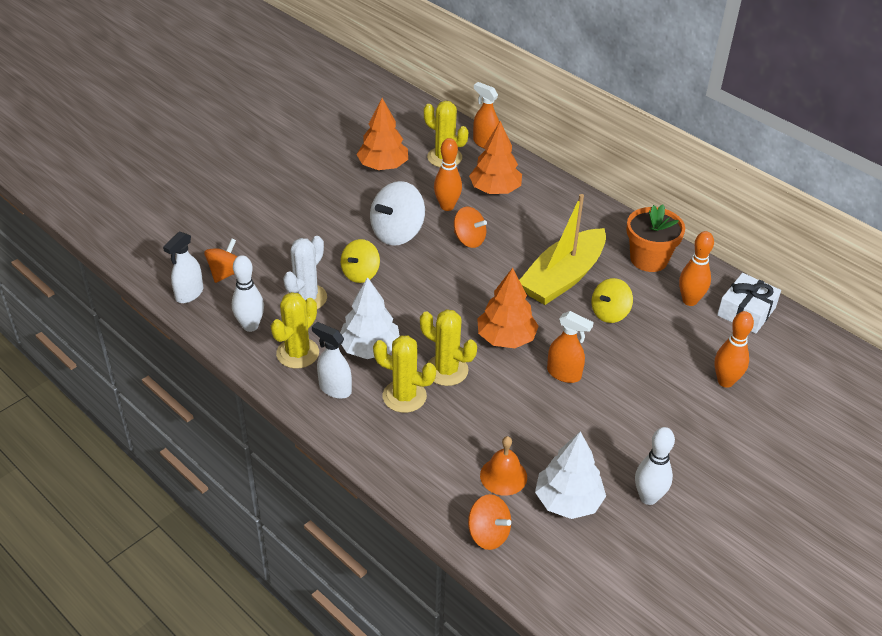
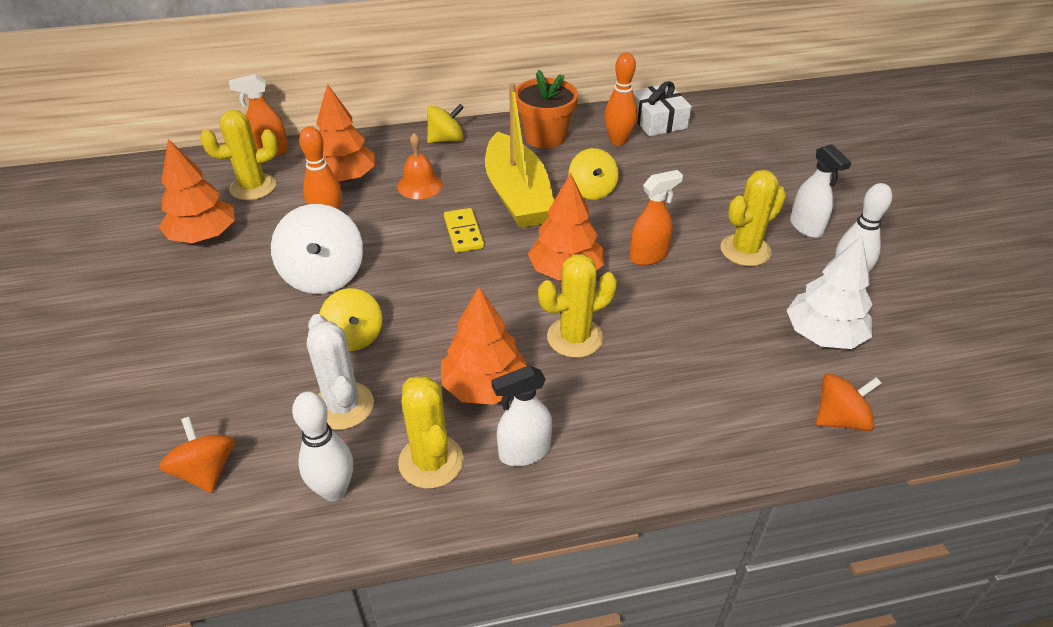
camera: 55 degrees left, 0 degrees up
white spray bottle [163,231,204,303] -> white spray bottle moved to [790,144,852,238]
white tree [340,277,400,359] -> orange tree [441,287,528,405]
yellow cactus [373,335,436,413] -> yellow cactus moved to [720,170,786,266]
orange spinning top [454,207,487,248] -> none
orange bell [480,436,527,496] -> orange bell moved to [397,133,443,199]
orange bowling pin [715,311,754,388] -> none
none -> yellow spinning top [427,104,464,143]
none -> yellow domino [444,208,484,253]

